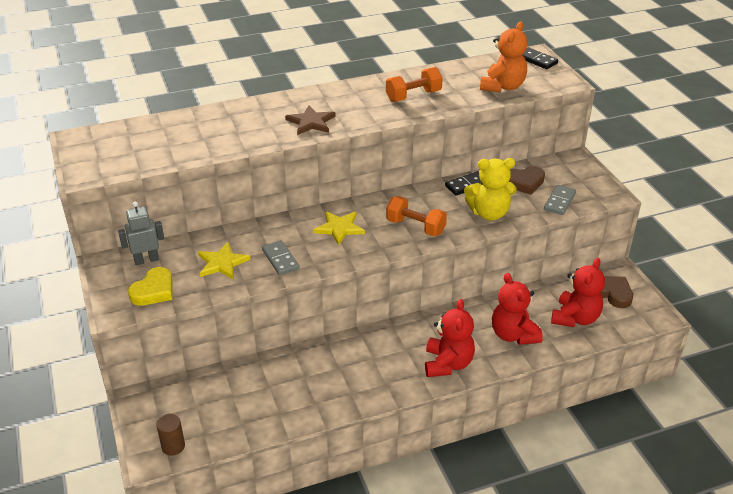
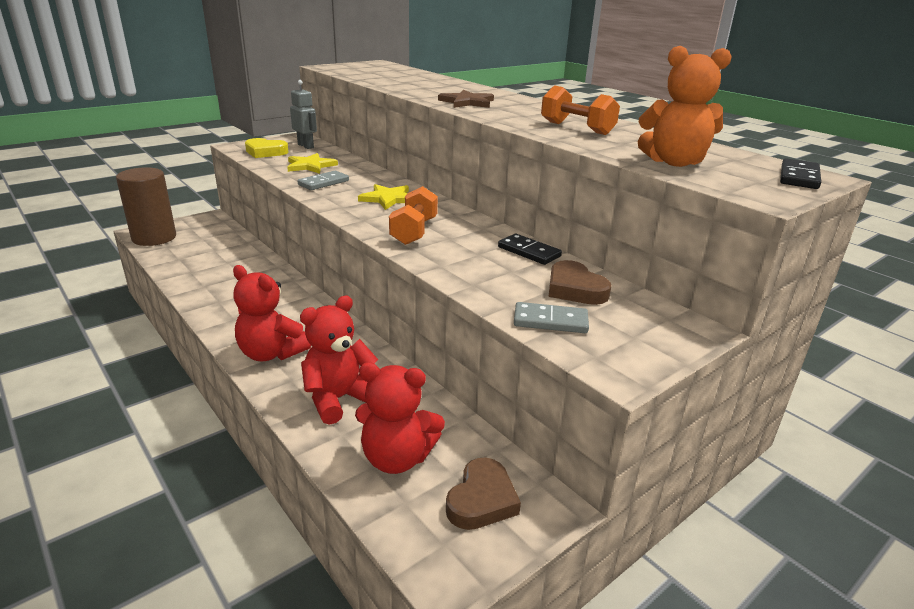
camera: 70 degrees right, 10 degrees down
brown cylinder [156,414,185,456] -> brown cylinder [116,167,176,246], size x2.09
red teddy bear [425,299,475,377] -> red teddy bear turned 45 degrees clockwise [233,265,311,361]
yellow teddy bear [464,158,517,221] -> none

